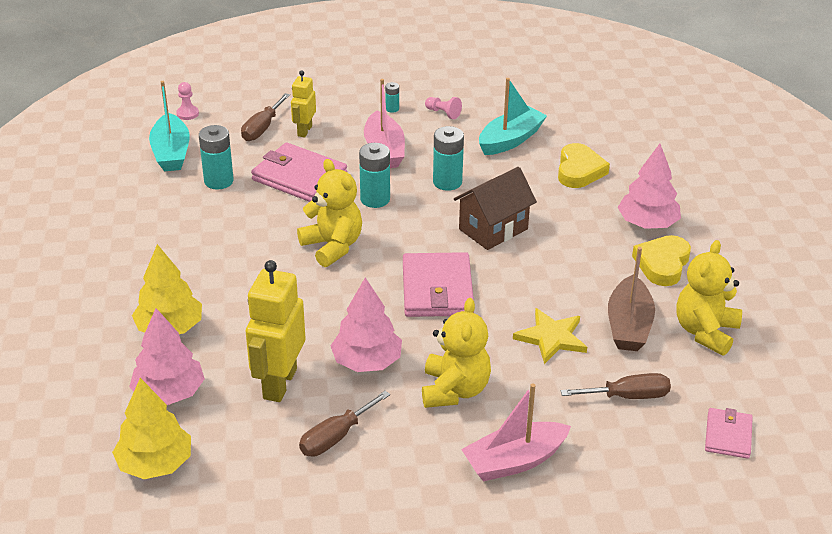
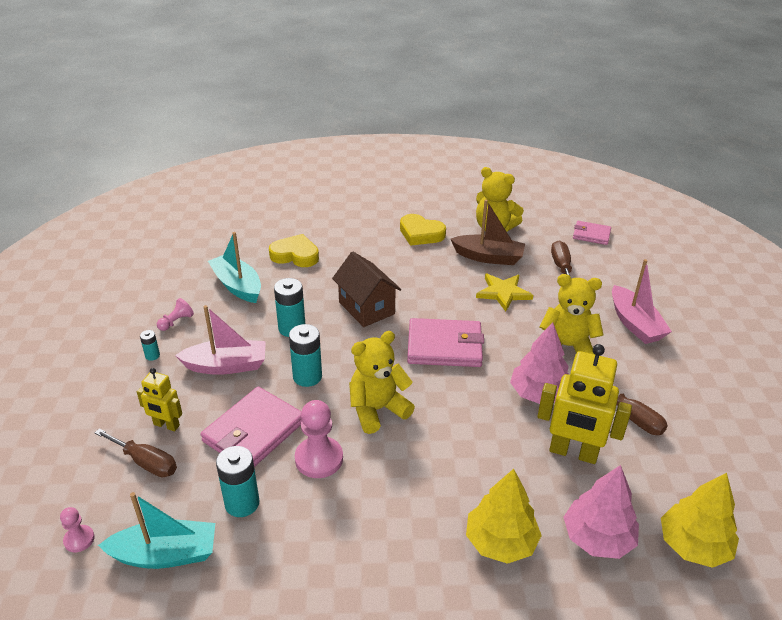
camera: 85 degrees left, 0 degrees up
pink tree [617,144,681,229] -> none
none -> pink pawn [295,400,343,478]

